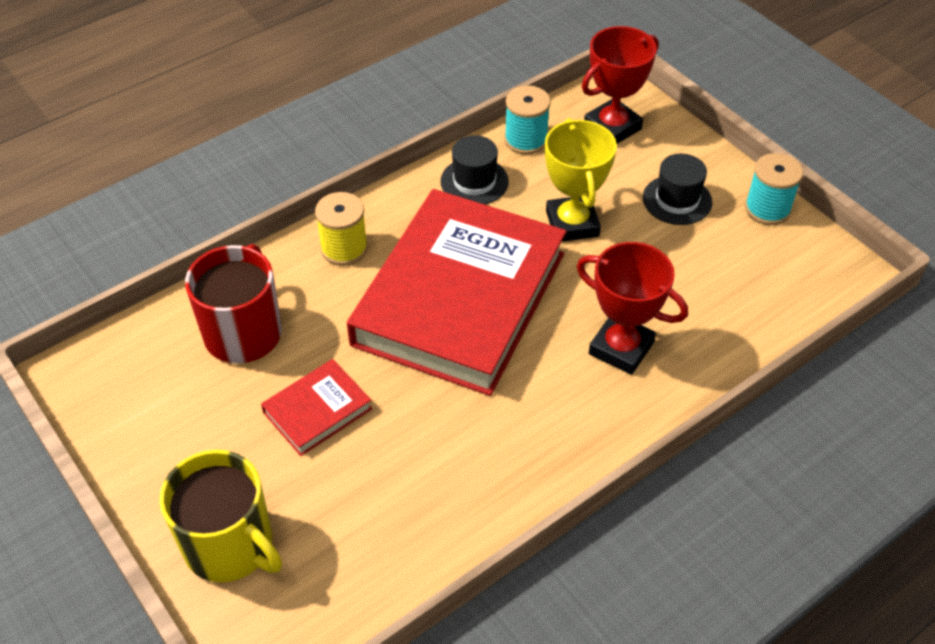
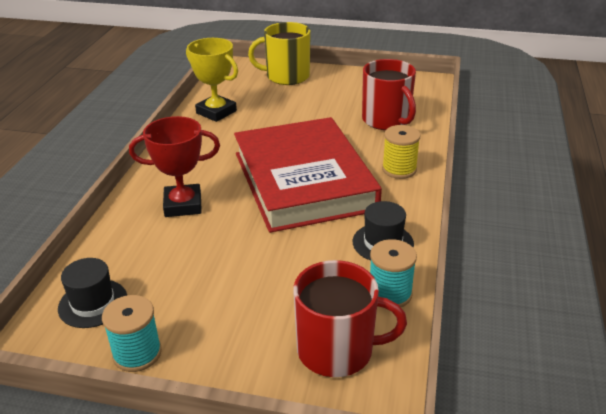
camera: 140 degrees right, 15 degrees down
red book [261,359,372,456] -> none
yellow trophy [545,118,617,242] -> yellow trophy moved to [186,38,238,122]
red trophy [582,26,659,144] -> red mug [293,260,407,377]
black hat [643,154,712,225] -> black hat moved to [58,258,127,328]

